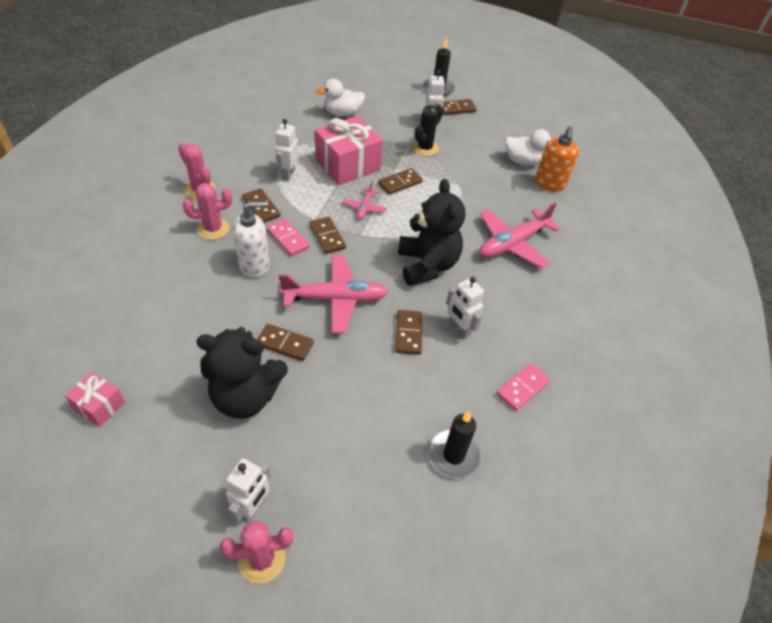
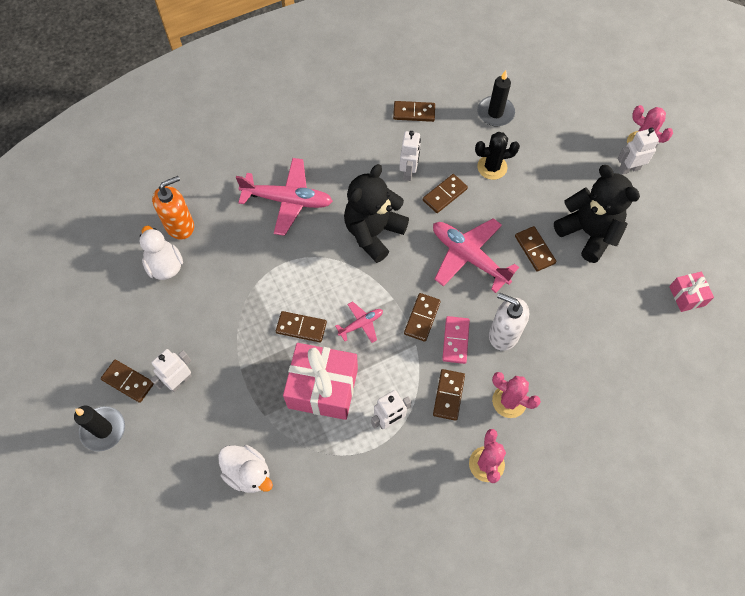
camera: 130 degrees left, 15 degrees up
black cactus [412,105,443,157] -> black cactus moved to [475,132,520,180]
pink domino [497,364,551,411] -> brown domino [393,101,435,122]

